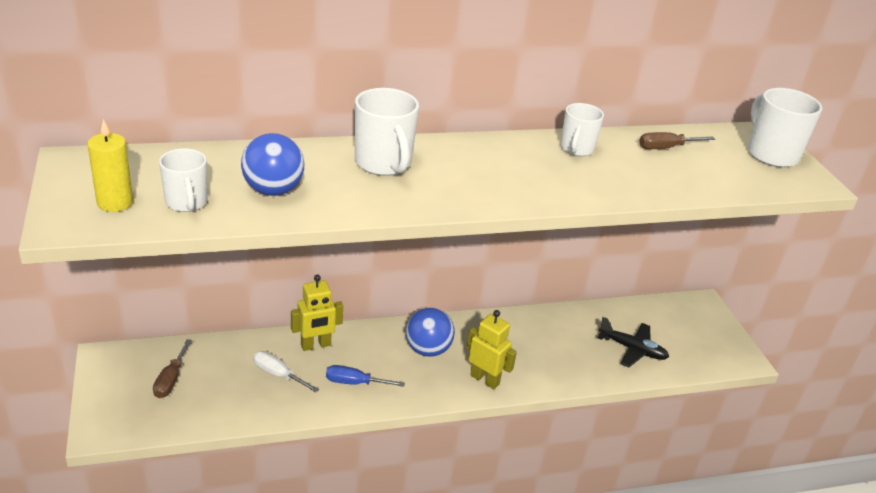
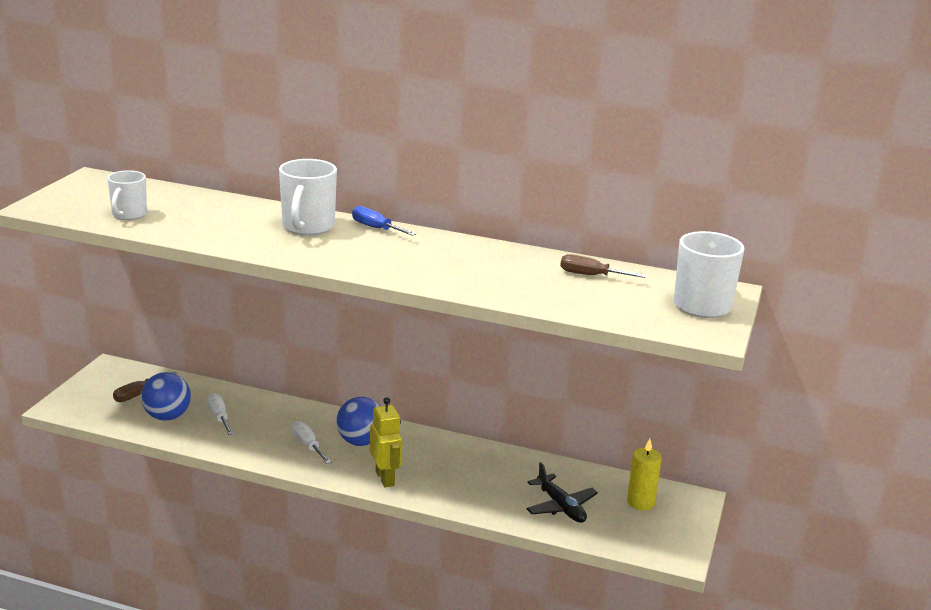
camera: 35 degrees right, 10 degrees down
yellow candle [88,119,133,212] -> yellow candle moved to [627,439,662,511]
blue ball [241,133,304,196] -> blue ball moved to [141,372,191,421]
yellow robot [291,274,343,351] -> none
blue screwdriver [326,365,405,387] -> blue screwdriver moved to [352,206,416,236]
white mug [560,103,604,156] -> none
none -> white screwdriver [292,421,331,464]

